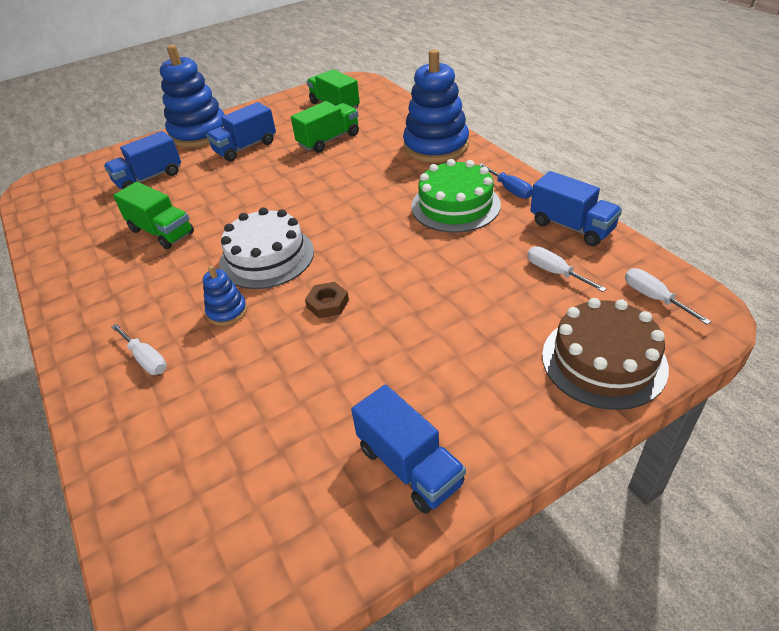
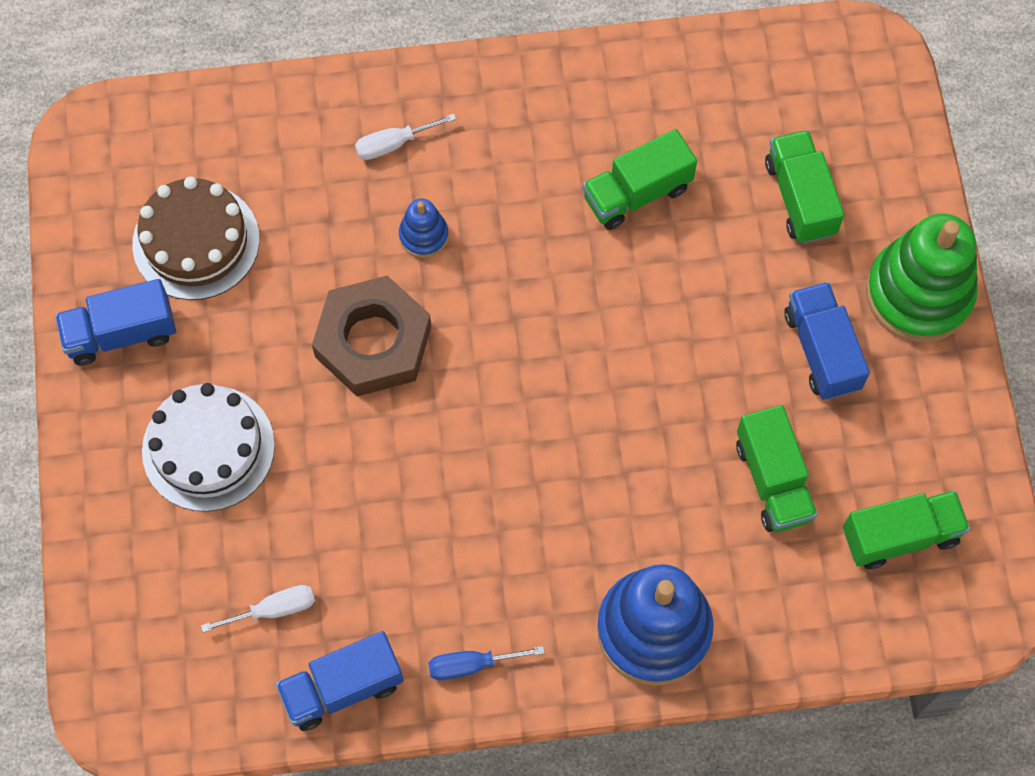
camera: 110 degrees right, 25 degrees up
blue truck [104,131,181,189] -> green truck [765,130,844,244]
blue stacking toy [160,44,225,148] -> green stacking toy [866,214,978,342]
white cake [219,207,314,289] -> white cake moved to [142,383,275,512]
brown nut [305,282,349,318] -> brown nut [312,276,431,396], size x2.27
green cake [411,159,501,233] -> none
brown cake [542,298,669,410] -> brown cake moved to [132,176,260,300]
white screwdriver [625,268,711,325] -> none

